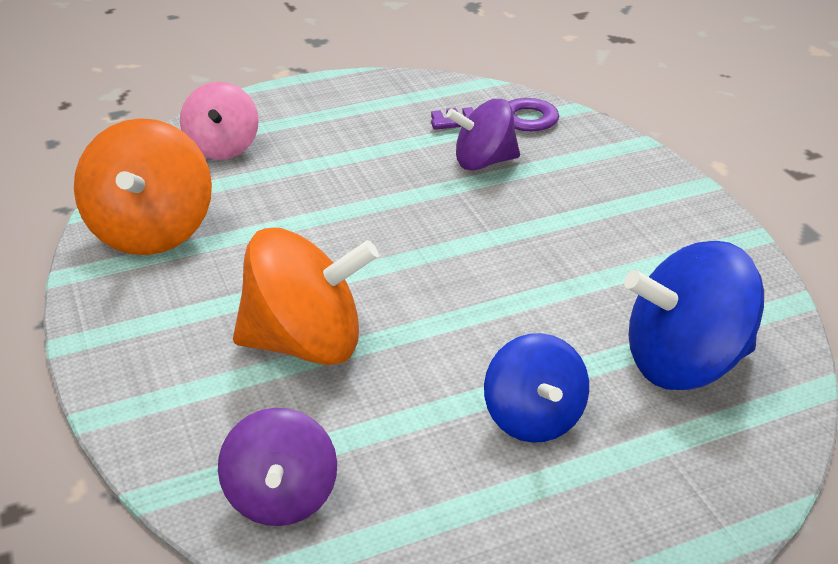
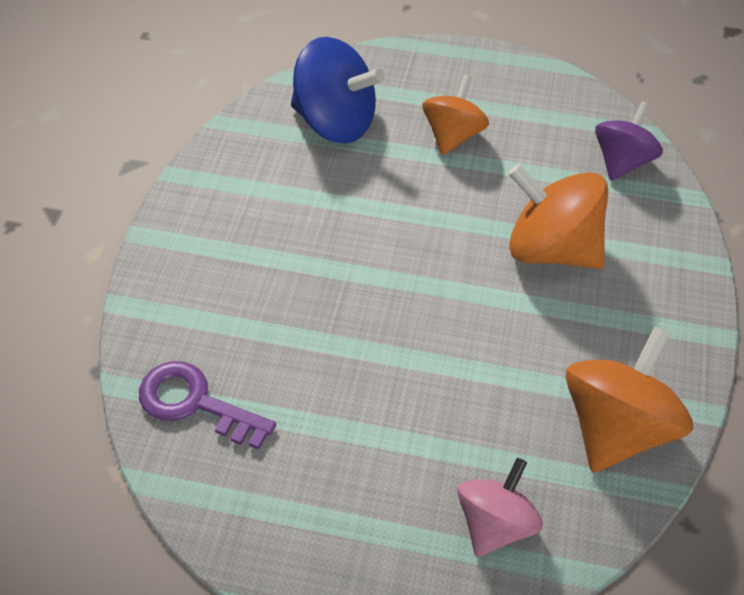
camera: 145 degrees left, 15 degrees up
purple spinning top [446,99,520,171] -> none
blue spinning top [484,333,589,443] -> orange spinning top [422,75,489,155]

